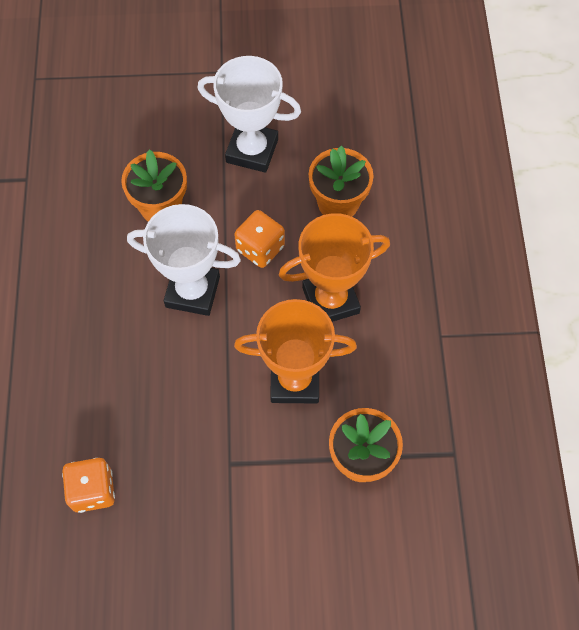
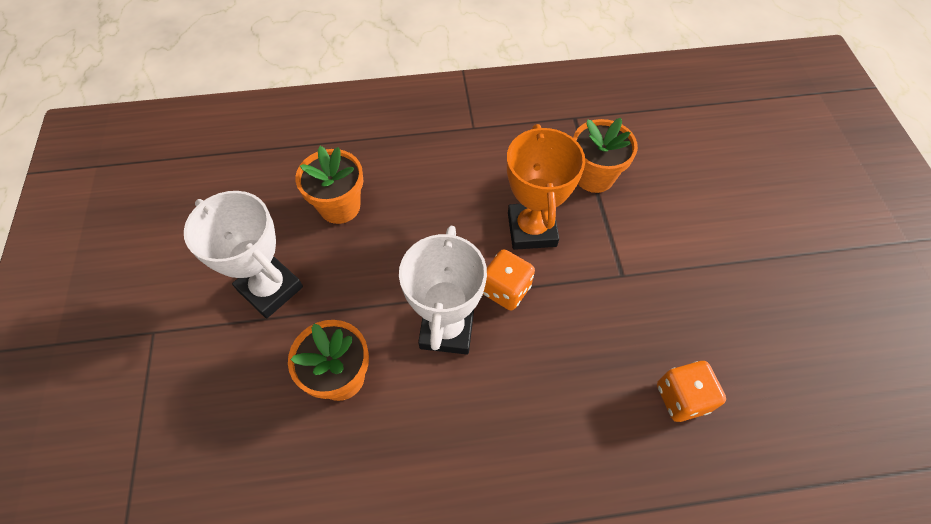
camera: 95 degrees left, 5 degrees down
white trophy [197,56,301,173] -> white trophy turned 60 degrees counterclockwise [184,191,303,318]
orange dice [234,210,285,268] -> orange dice moved to [483,249,535,311]
orange trophy [279,213,390,322] -> none

